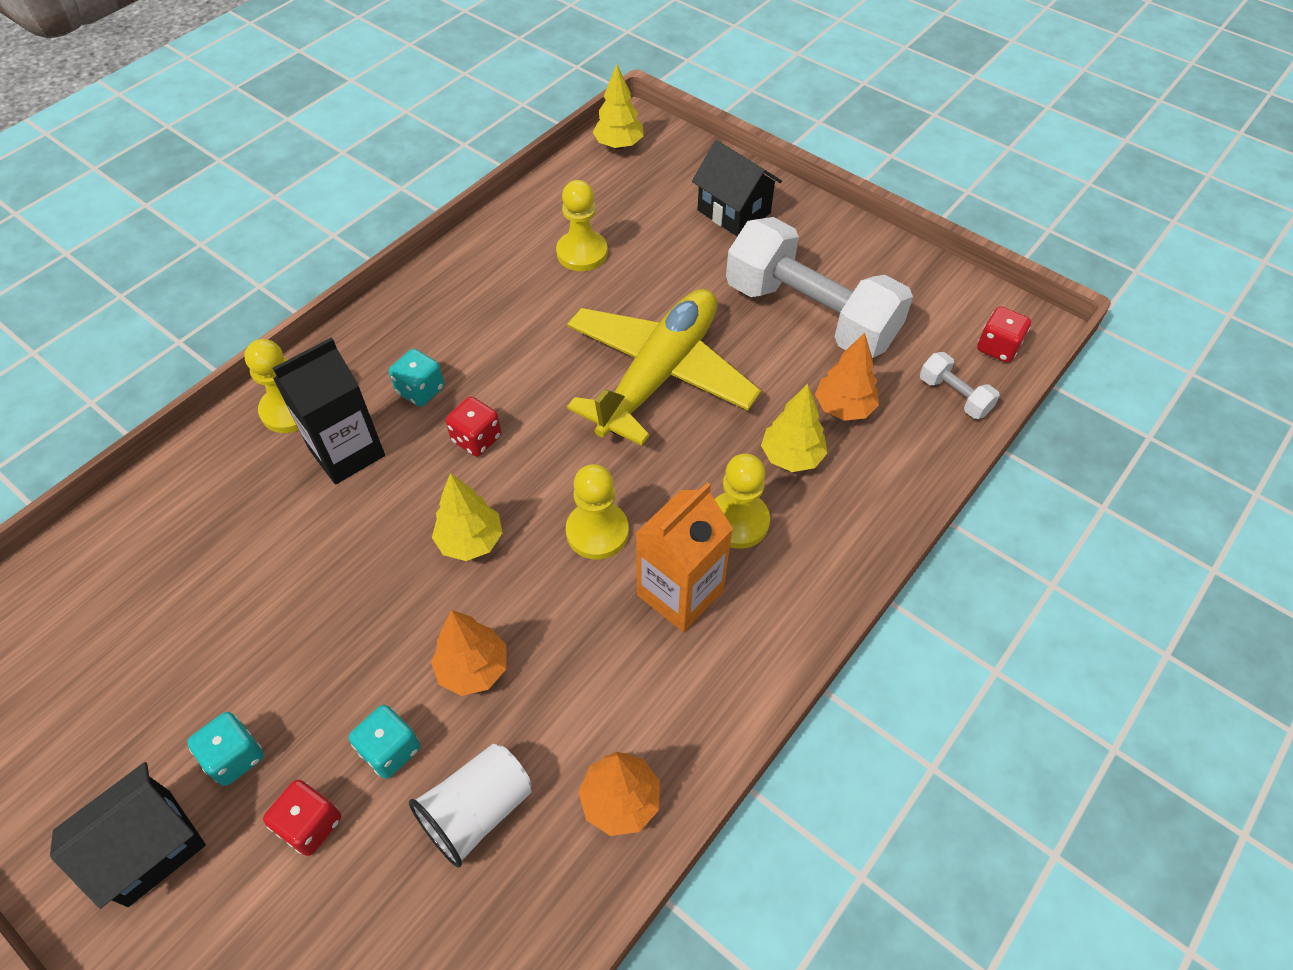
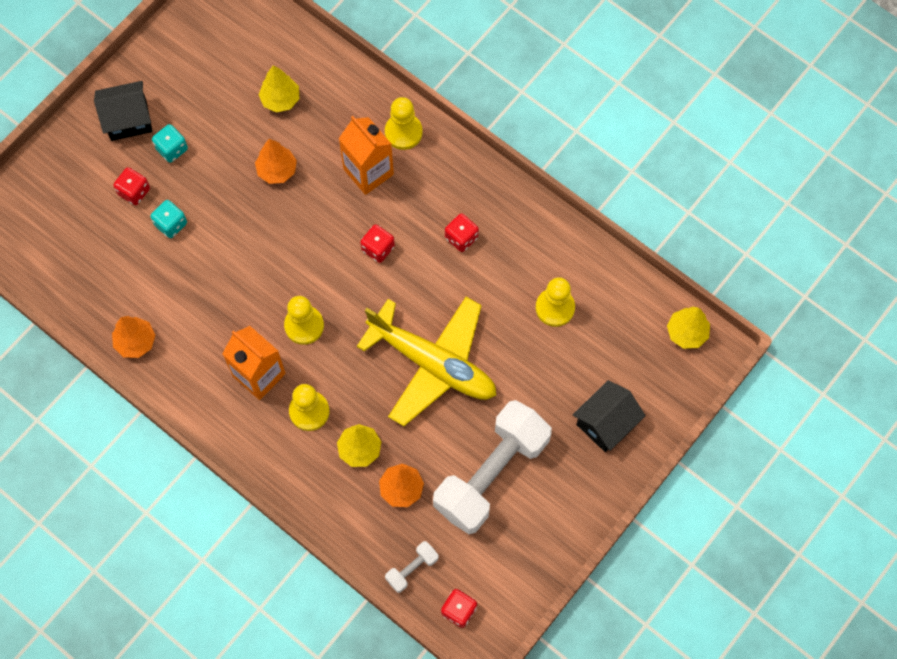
camera: 90 degrees right, 15 degrees up
black house [50,762,206,909] -> black house turned 60 degrees counterclockwise [94,81,153,141]
black carton [273,337,385,484] -> orange carton [339,116,394,195]
turquoise dice [389,349,444,407] -> none
white cup [409,744,531,868] -> none
orange tree [431,610,507,696] -> orange tree moved to [255,139,297,184]
yellow tree [432,473,502,561] -> yellow tree moved to [259,65,299,113]
none -> red dice [445,213,479,252]

